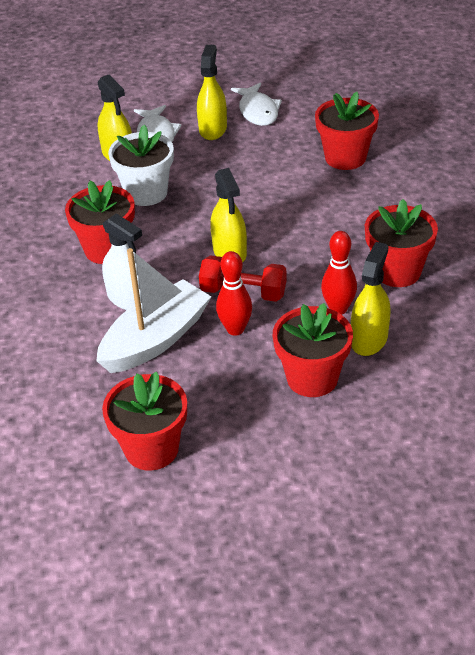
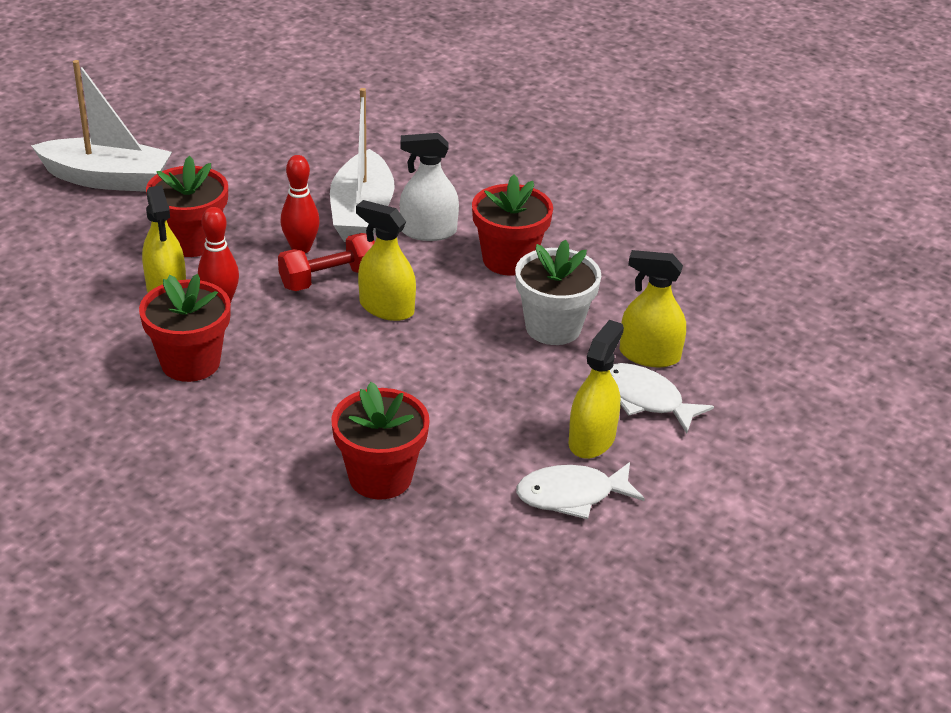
camera: 135 degrees right, 5 degrees down
red flower pot [102,372,187,471] -> none
yellow spray bottle [197,45,227,140] -> yellow spray bottle turned 120 degrees counterclockwise [569,320,624,459]
white fish [231,82,282,126] -> white fish turned 45 degrees counterclockwise [516,462,645,519]
none -> white boat [31,60,172,192]

